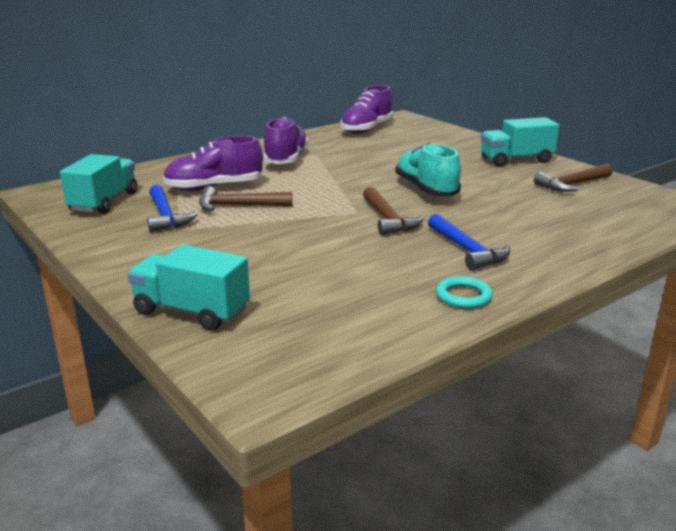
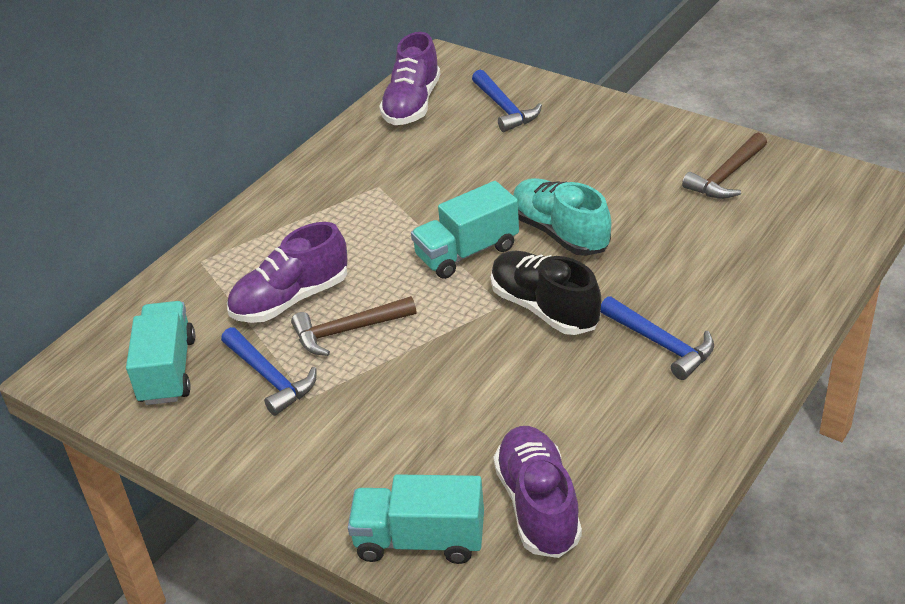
camera: 15 degrees left, 15 degrees up
purple shoe [263,117,309,164] -> purple shoe moved to [494,426,582,558]
brown hammer [363,187,424,235] -> black shoe [491,251,601,335]
turquoise ring [436,276,493,309] -> none
turquoise truck [481,117,559,167] -> turquoise truck moved to [411,181,519,279]
none -> blue hammer [472,69,542,132]

